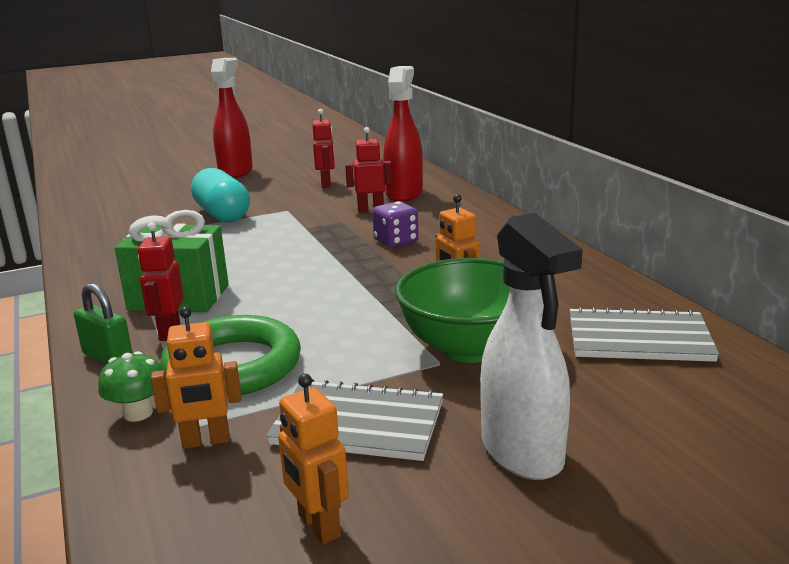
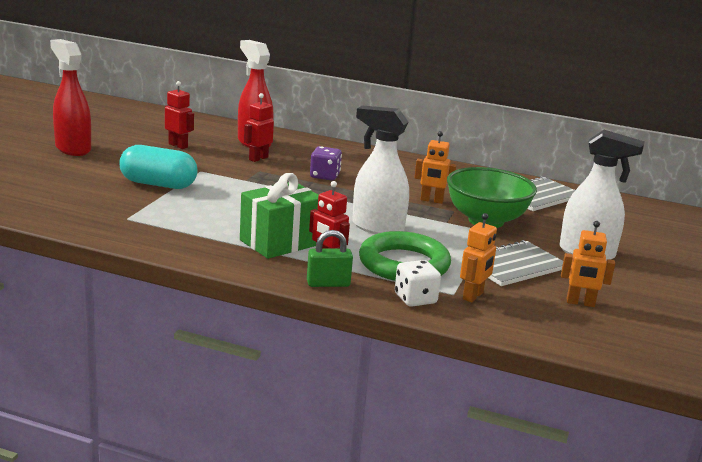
camera: 50 degrees left, 0 degrees up
green mushroom [98,351,163,422] -> white dice [395,260,441,307]
none -> white spray bottle [352,105,409,234]

